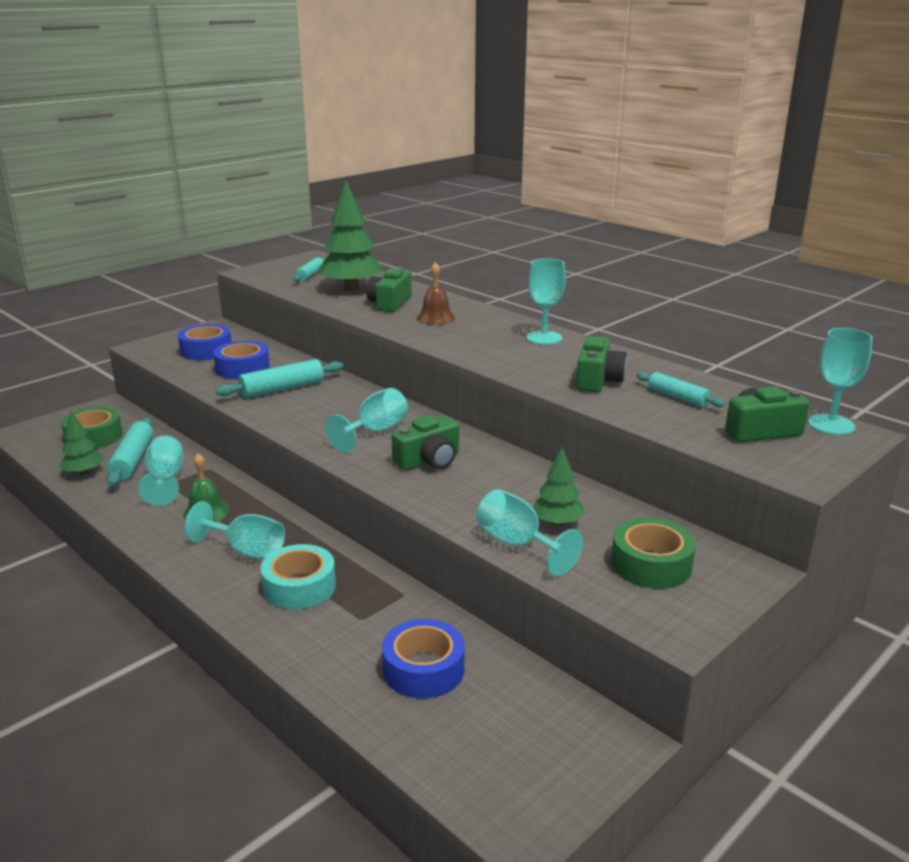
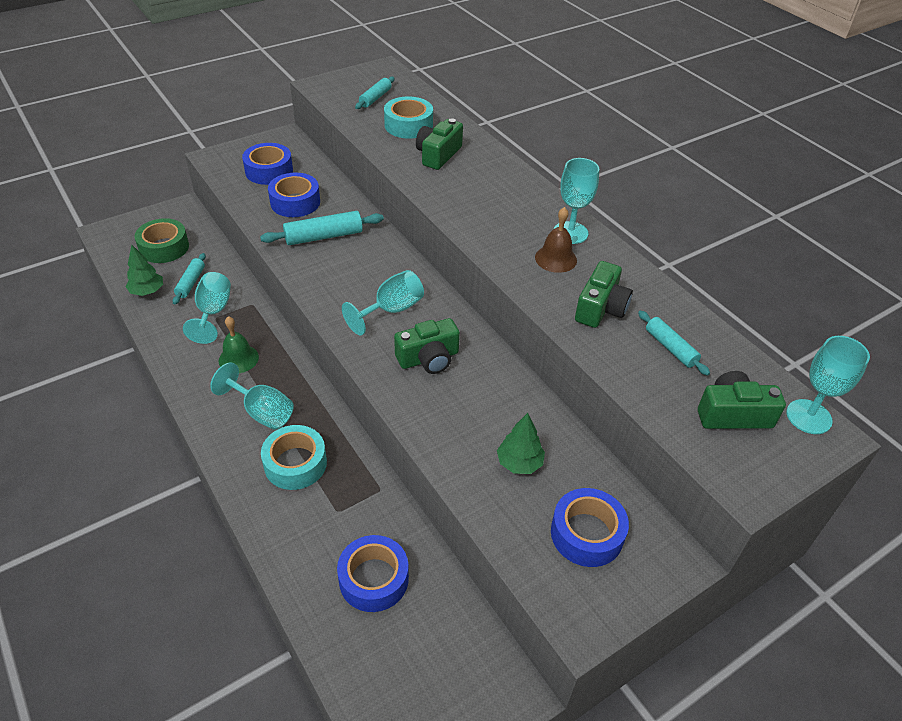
camera: 10 degrees right, 20 degrees up
turquoise rolling pin [107,418,154,486] -> turquoise rolling pin [173,253,206,305], size x0.64
green tree [318,181,383,291] -> turquoise tape [384,96,433,139]
brown bell [417,262,455,325] -> brown bell moved to [535,207,577,273]
turquoise goblet [476,489,583,576] -> none
green tape [611,518,696,589] -> blue tape [551,488,629,567]

